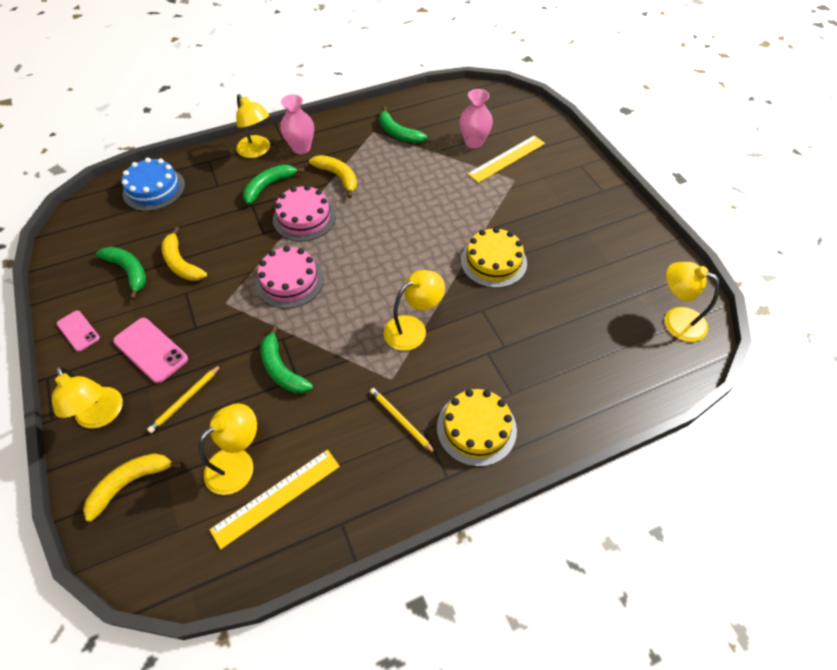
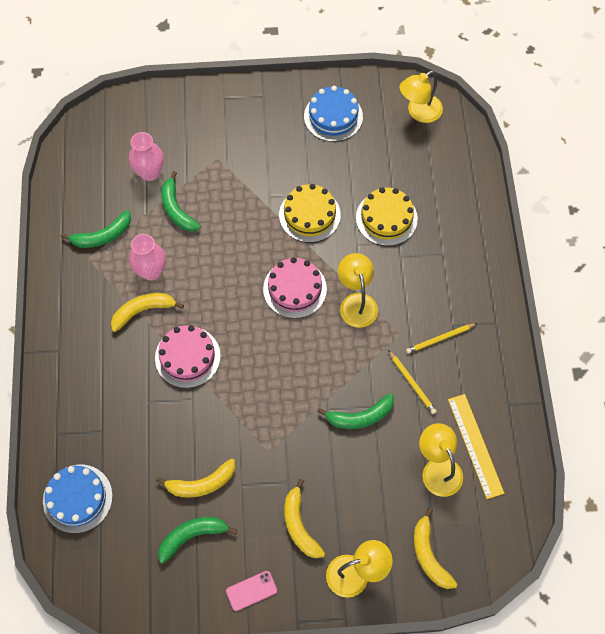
camera: 70 degrees left, 10 degrees up
pink phone [113,318,188,383] -> yellow banana [284,479,325,558]
yellow pencil [147,364,222,433] -> yellow pencil moved to [388,350,437,414]
yellow lamp [236,94,270,158] -> none
green banana [243,165,305,205] -> green banana moved to [161,171,201,232]
pink cake [256,246,324,309] -> pink cake moved to [263,257,327,319]
pink vase [280,94,314,154] -> pink vase moved to [129,234,166,281]
yellow cake [437,389,517,467] -> yellow cake moved to [356,187,418,246]
yellow ruler [468,135,545,183] -> none
none -> blue cake [304,86,363,142]

